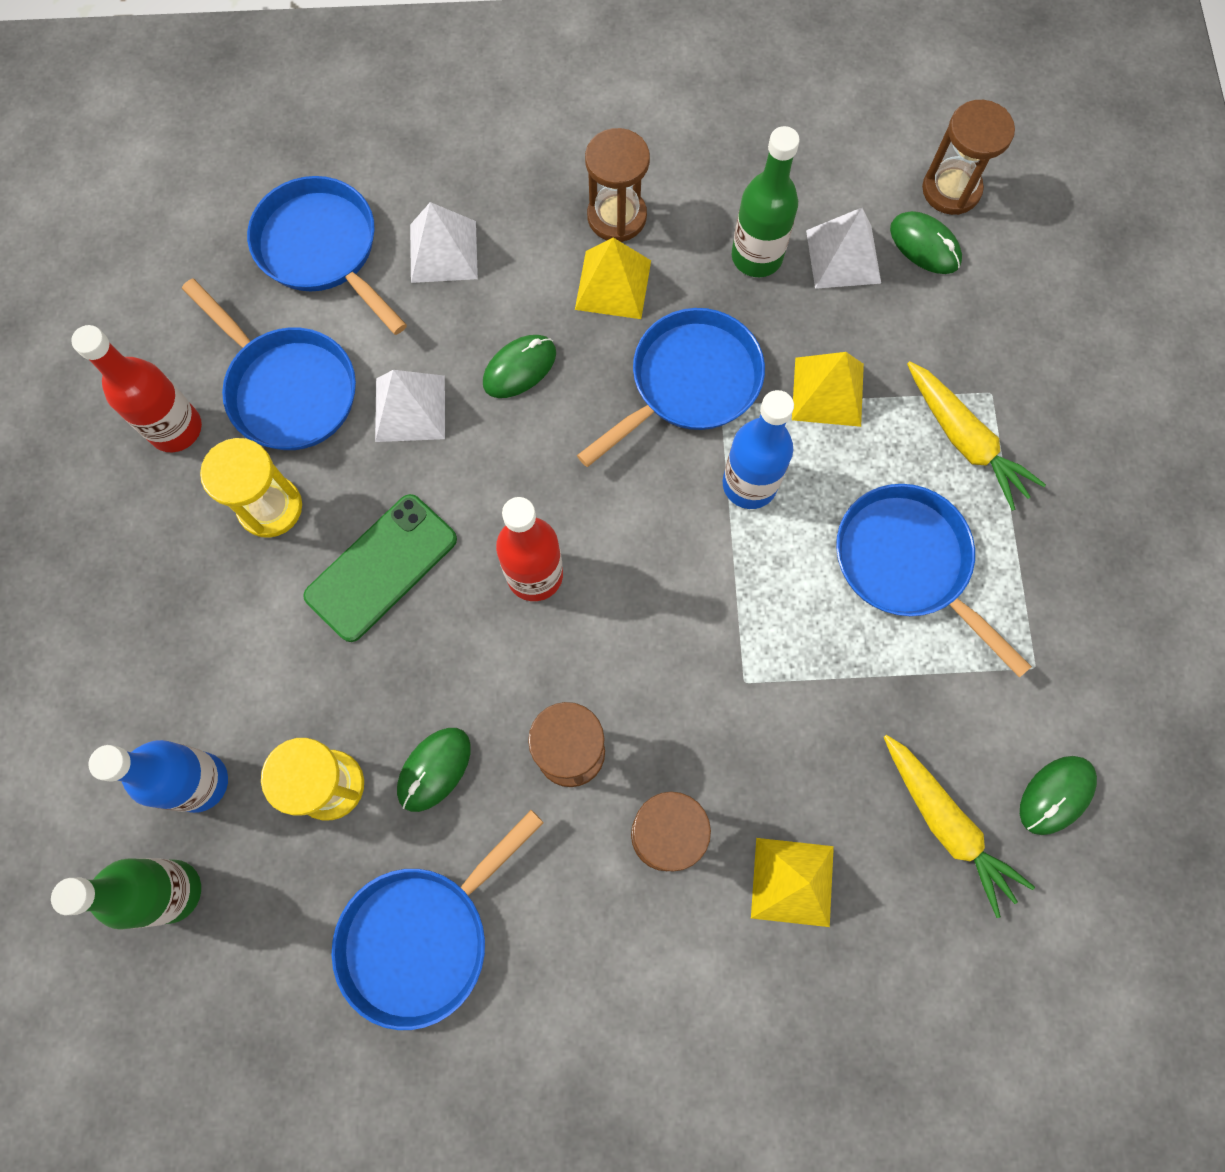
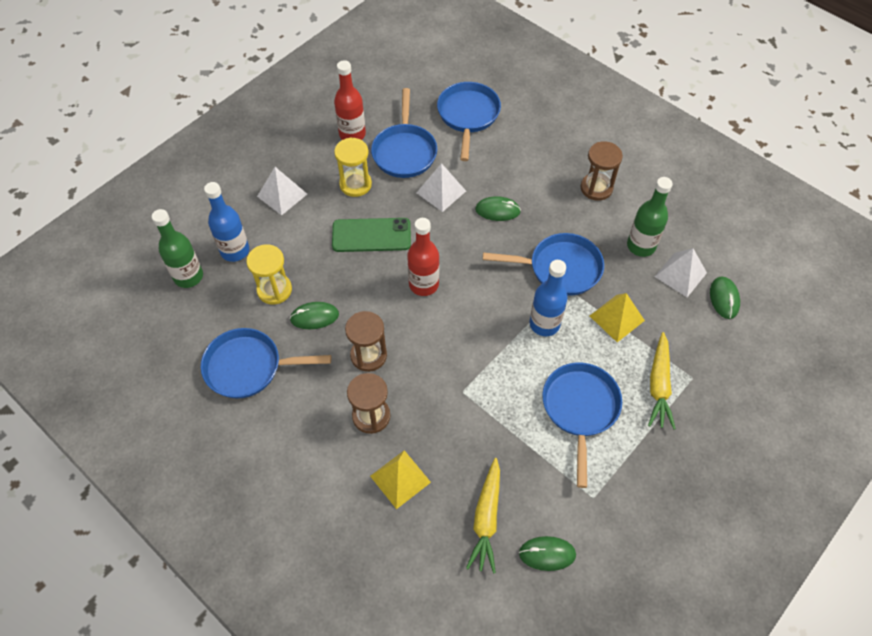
camera: 45 degrees right, 15 degrees down
white pyramid [410,202,478,283] -> white pyramid moved to [257,167,307,216]
yellow pyramid [575,238,651,319] -> none
brown hourglass [922,100,1015,215] -> none

